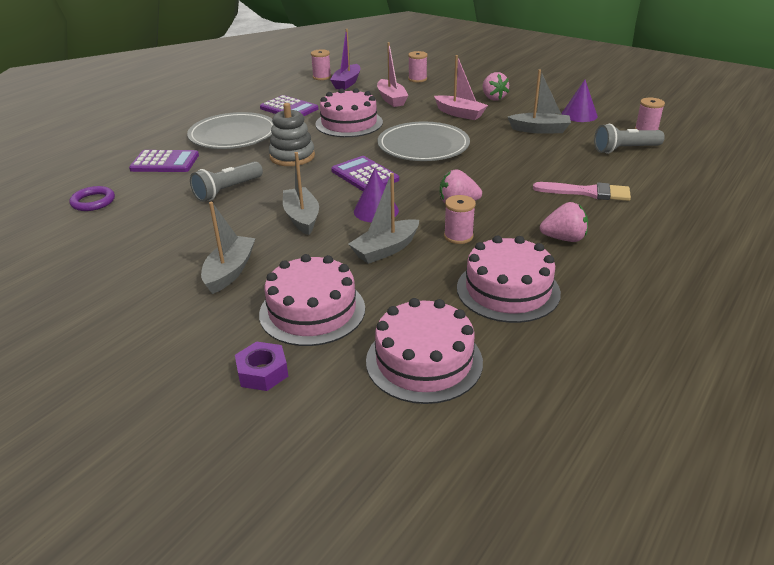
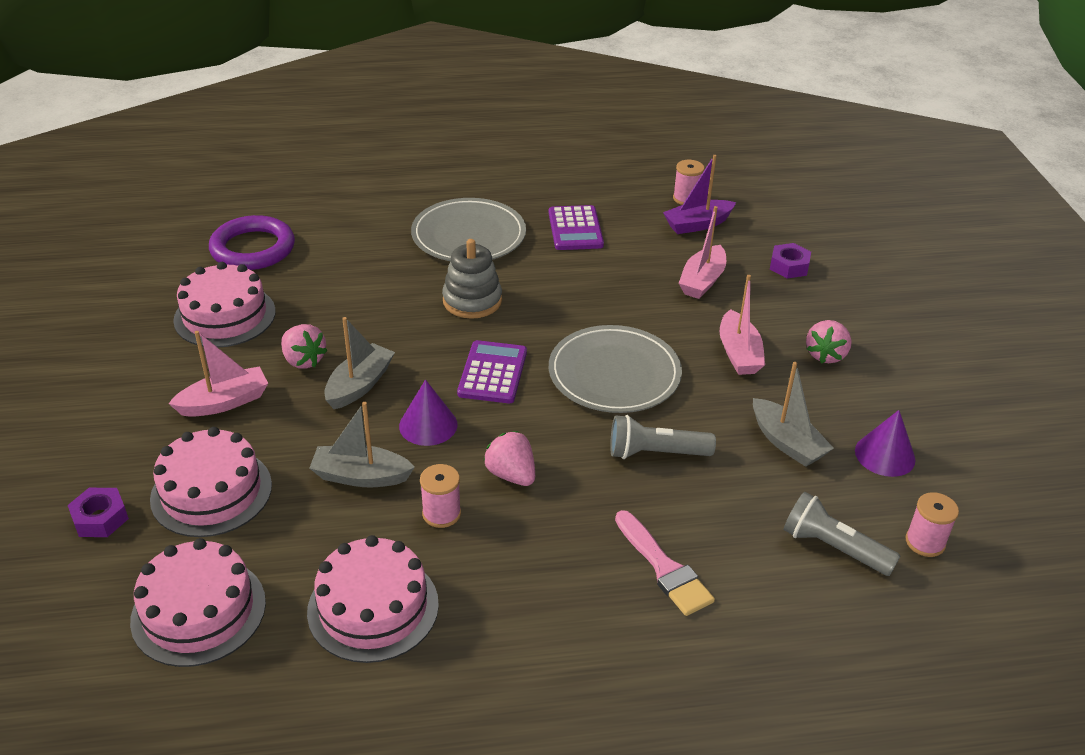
camera: 45 degrees right, 5 degrees up
purple ring [69,186,115,211] -> purple ring [209,215,295,270], size x1.75
purple calculator [129,150,199,172] -> none
grey flashlight [190,161,263,202] -> grey flashlight moved to [610,415,716,459]
grey boat [201,202,256,294] -> pink boat [168,331,268,417]
pink cake [315,88,383,137] -> pink cake moved to [173,262,276,348]
pink spool [408,51,428,83] -> purple nut [770,243,811,278]
pink strawberry [540,202,588,242] -> pink strawberry moved to [281,324,328,369]

